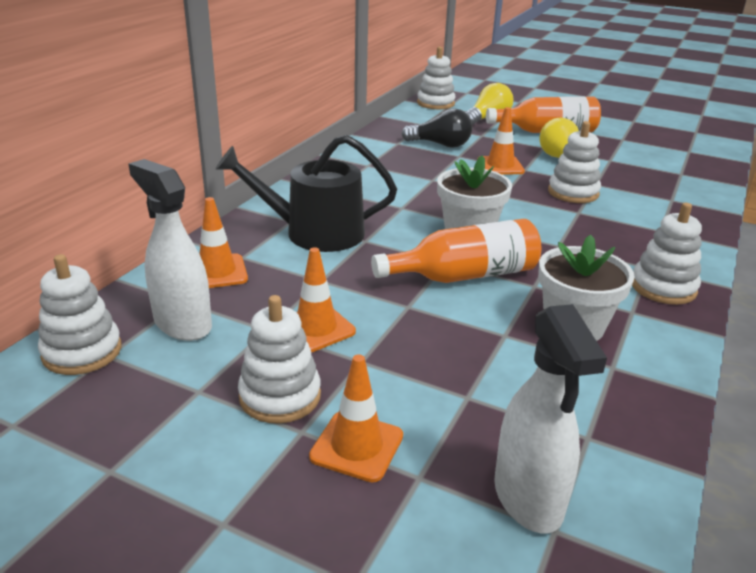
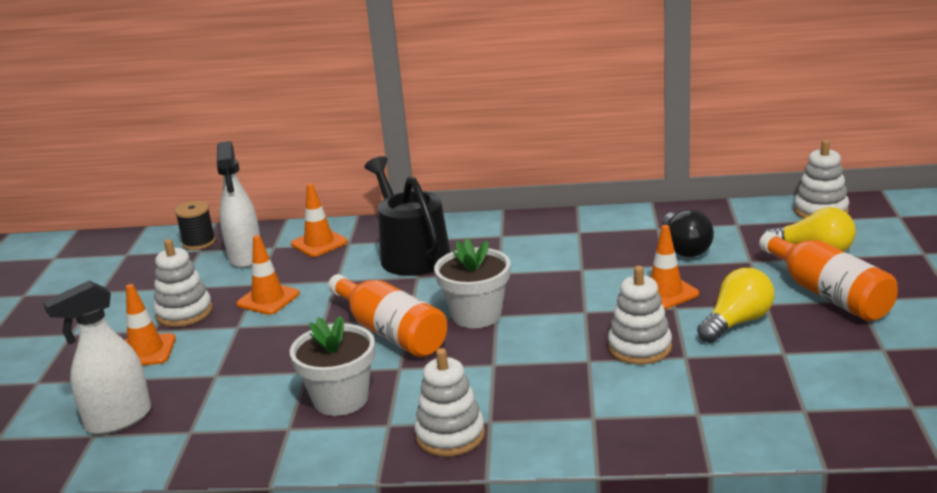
camera: 70 degrees right, 5 degrees down
white stacking toy [38,254,121,375] -> black spool [175,201,216,250]
white spray bottle [128,159,212,341] -> white spray bottle turned 150 degrees clockwise [217,141,260,268]

